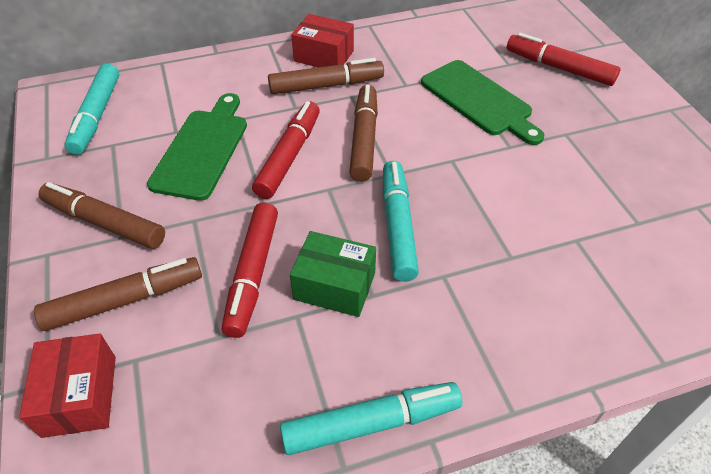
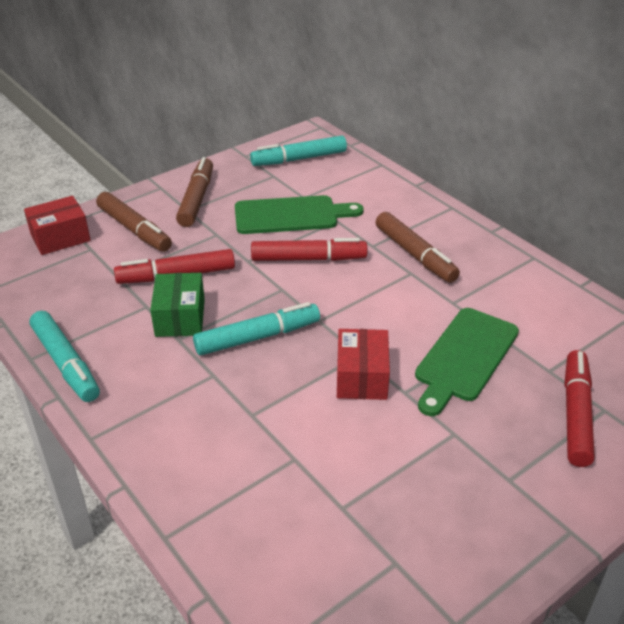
camera: 70 degrees right, 10 degrees down
red box [291,14,354,67] -> red box moved to [337,329,390,400]
brown marker [349,85,378,182] -> none

